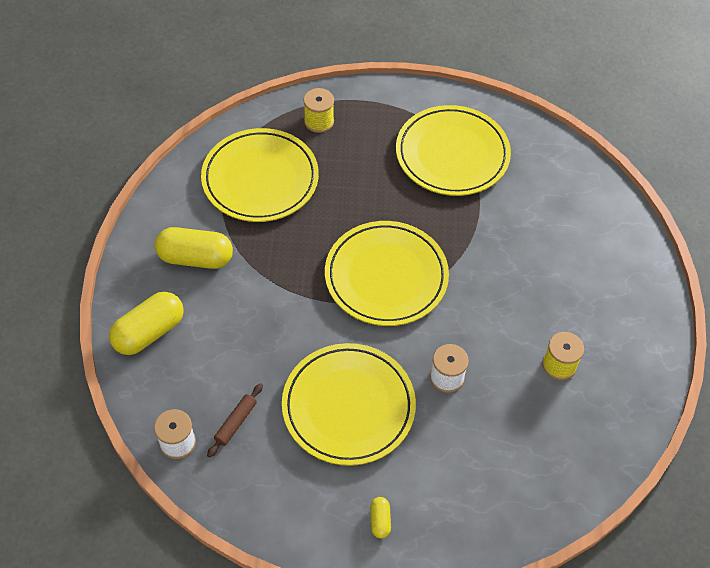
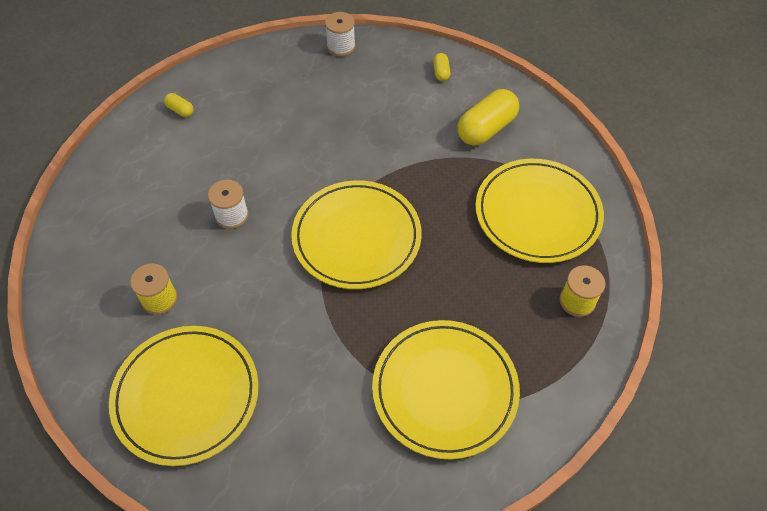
camera: 130 degrees right, 0 degrees up
yellow capsule [109,292,184,355] -> yellow capsule [433,53,450,81], size x0.47
brown rolling pin [207,383,263,458] -> none
yellow plate [282,343,416,466] -> yellow plate moved to [109,326,259,466]

